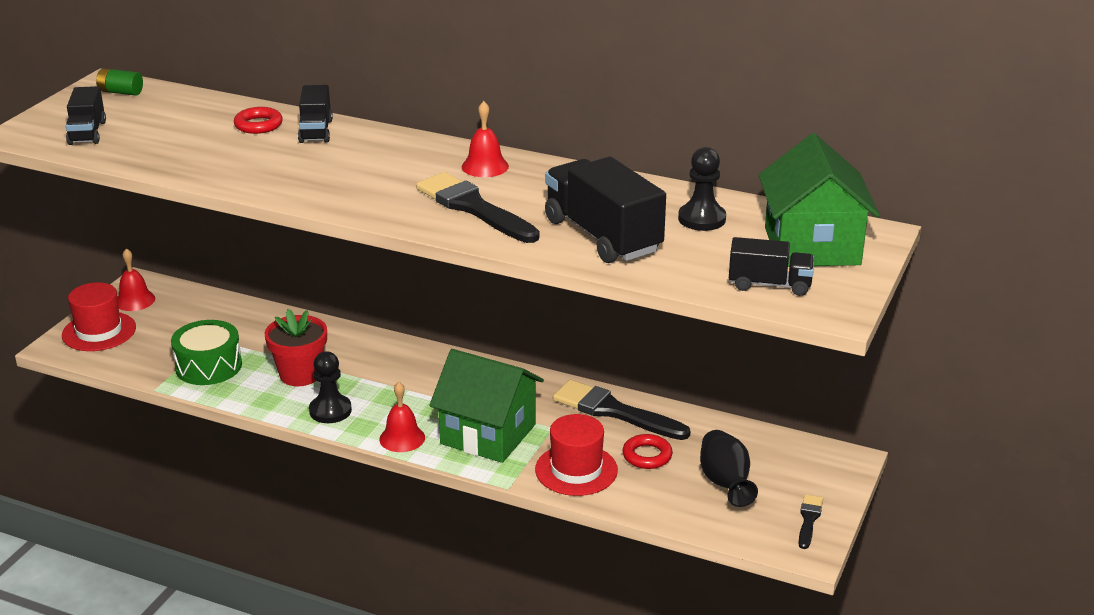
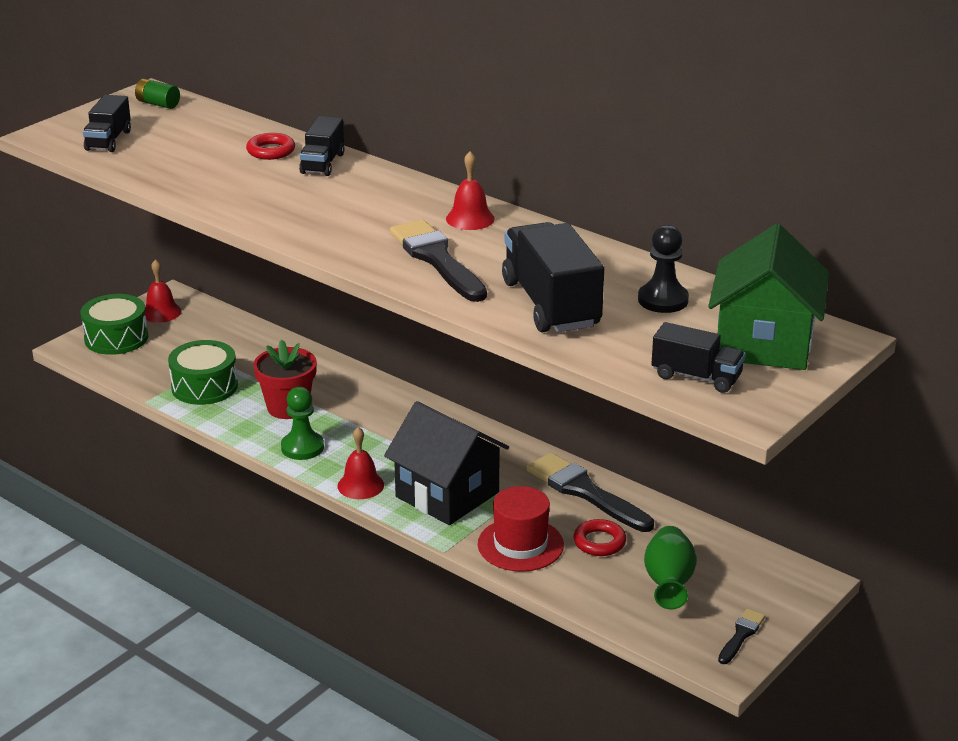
camera: 15 degrees right, 0 degrees up
red hat [62,282,136,351] -> green drum [81,294,148,355]
black pawn [309,351,352,423] -> green pawn [281,387,324,460]
green house [429,349,544,463] -> black house [384,401,509,525]
black vase [700,430,758,507] -> green vase [644,526,697,610]

